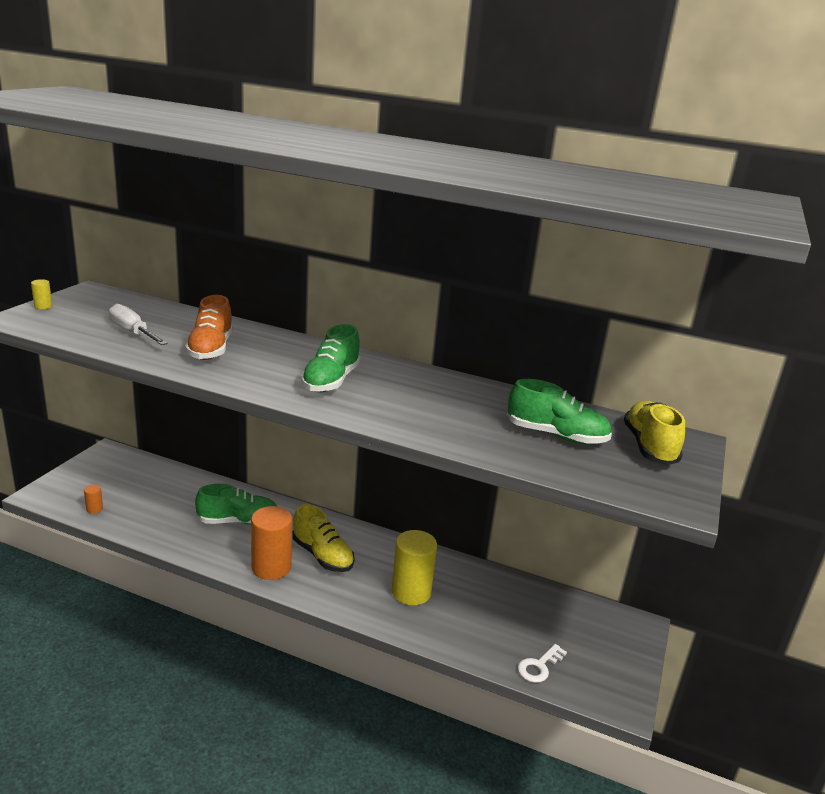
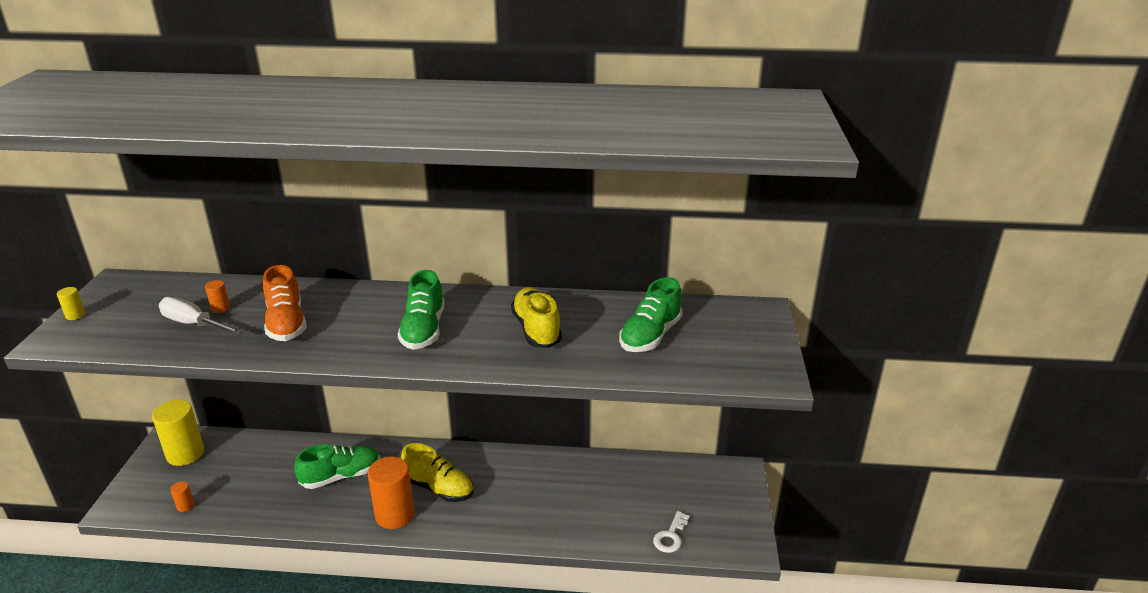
camera: 15 degrees left, 5 degrees up
yellow cylinder [392,530,437,605] -> yellow cylinder moved to [152,400,204,466]
green shoe [507,379,612,444] -> green shoe turned 120 degrees clockwise [619,277,683,352]
yellow shoe [624,401,685,465] -> yellow shoe moved to [511,287,562,348]
none -> orange cylinder [205,280,230,313]

